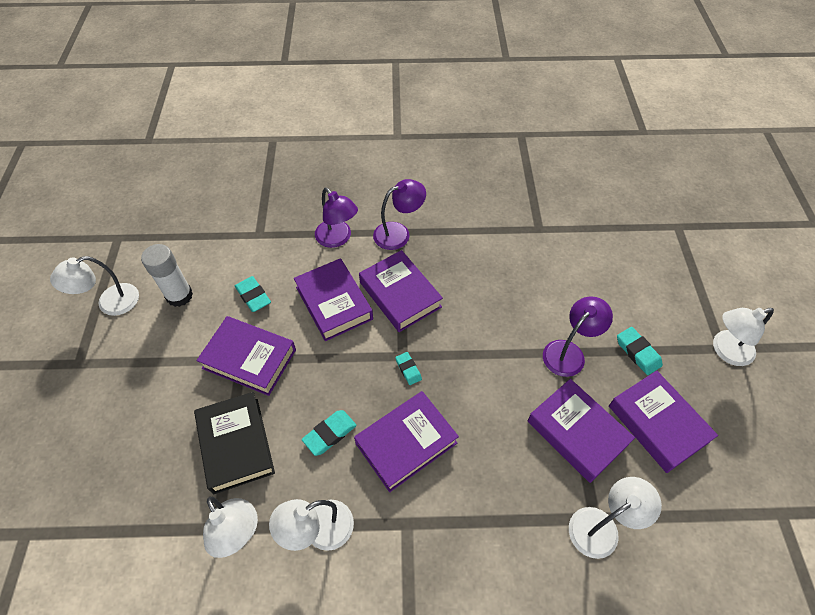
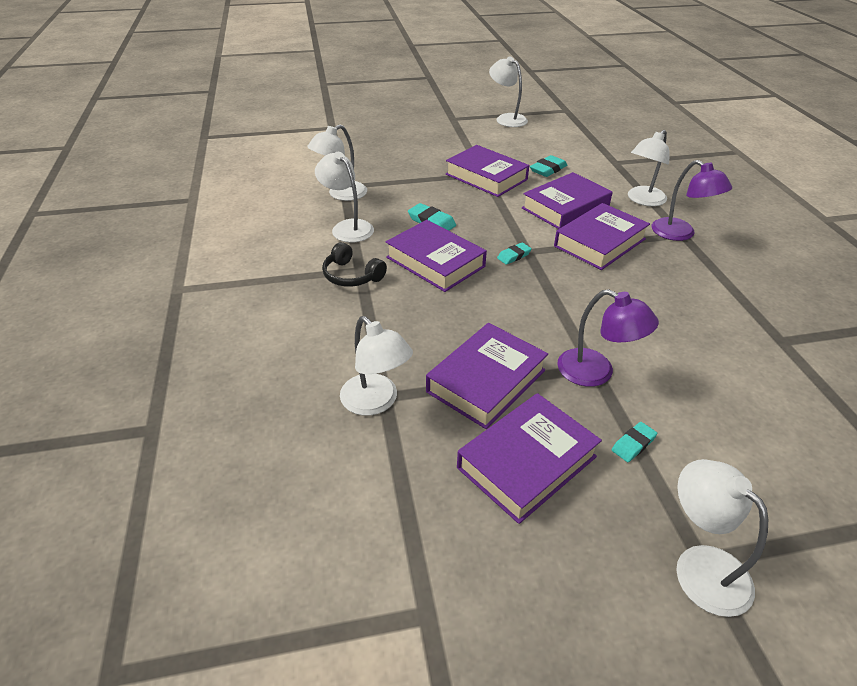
camera: 80 degrees right, 15 degrees down
white glue stick [141,244,193,307] -> none
black book [194,392,275,494] -> none
purple book [196,316,296,396] -> purple book turned 60 degrees counterclockwise [446,145,529,197]
purple lamp [315,188,358,248] -> white lamp [628,130,670,206]
turquoise eraser [617,327,663,375] -> turquoise eraser [612,422,657,462], size x0.66
none -> black headphones [322,242,387,287]

